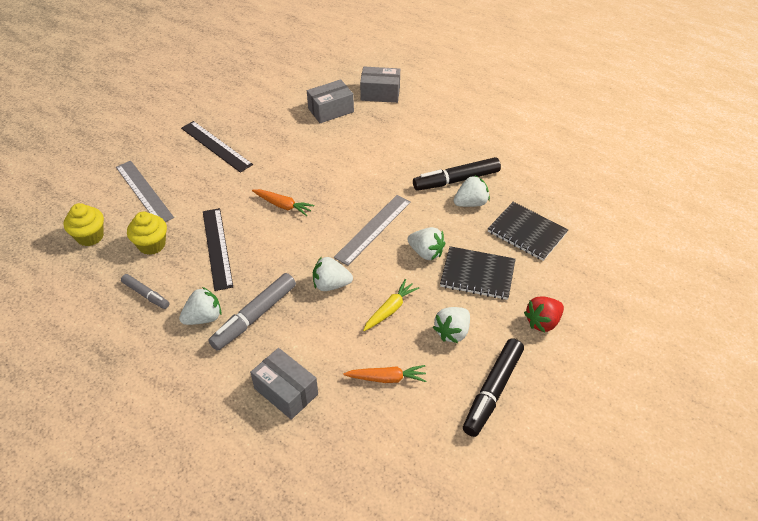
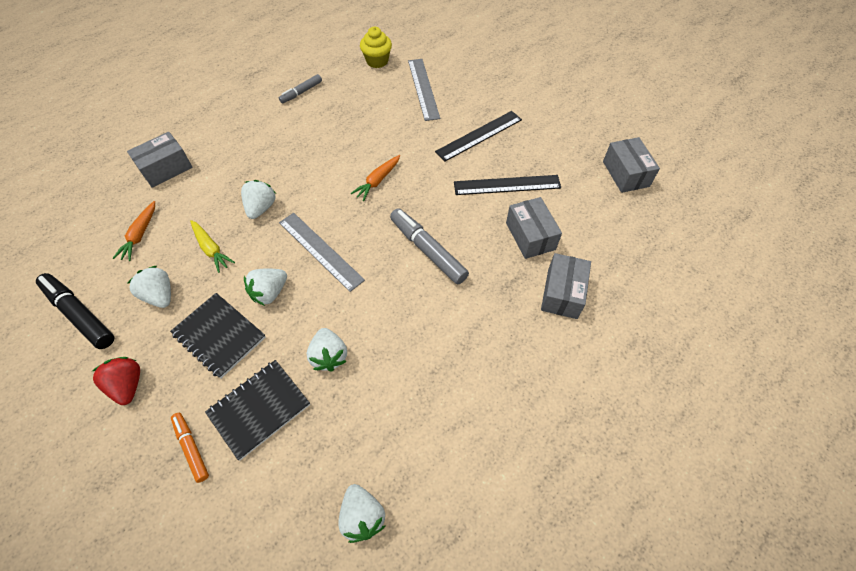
camera: 100 degrees right, 10 degrees up
grey ruler [116,161,174,222] -> grey ruler turned 75 degrees counterclockwise [408,59,440,121]
yellow cupcake [127,212,167,255] -> none
white strawberry [179,287,222,325] -> white strawberry moved to [338,484,385,543]
black ruler [203,208,233,291] -> black ruler moved to [454,175,561,195]
grey marker [208,273,296,351] -> grey marker moved to [390,208,469,284]
black marker [413,157,501,191] -> none
black notebook [440,246,516,300] -> black notebook turned 75 degrees counterclockwise [170,293,266,378]
none -> orange marker [171,413,209,483]
none -> grey box [603,137,660,193]

